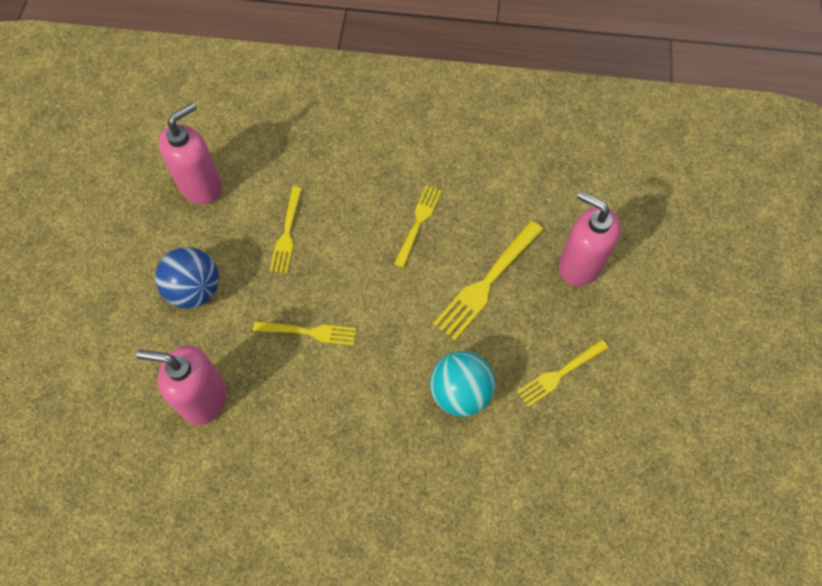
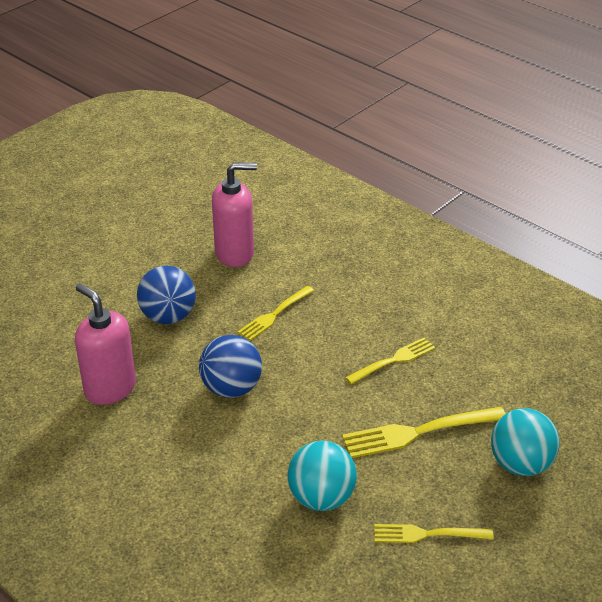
camera: 35 degrees right, 25 degrees down
yellow fork [253,321,356,345] -> blue ball [199,335,262,398]
pink soap dispenser [559,191,621,286] -> turquoise ball [491,408,560,476]

